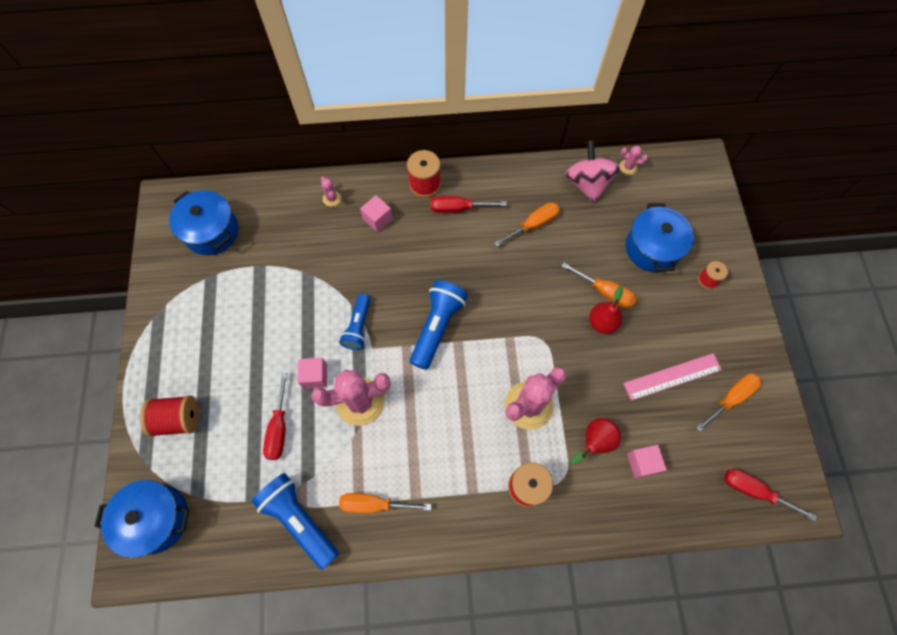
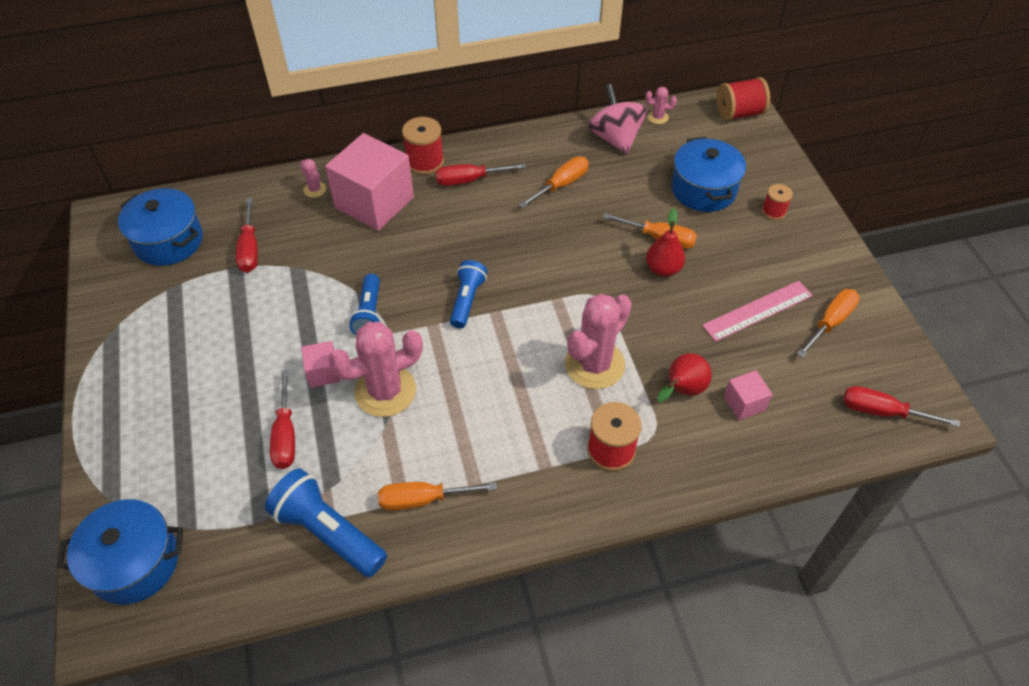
camera: 10 degrees left, 15 degrees down
red spool [140,395,199,437] -> red spool moved to [717,77,770,121]
pink cube [360,195,393,232] -> pink cube [325,133,414,231], size x2.18
blue flashlight [410,280,468,370] -> blue flashlight [450,260,487,328], size x0.65
none -> red screwdriver [236,198,258,273]

